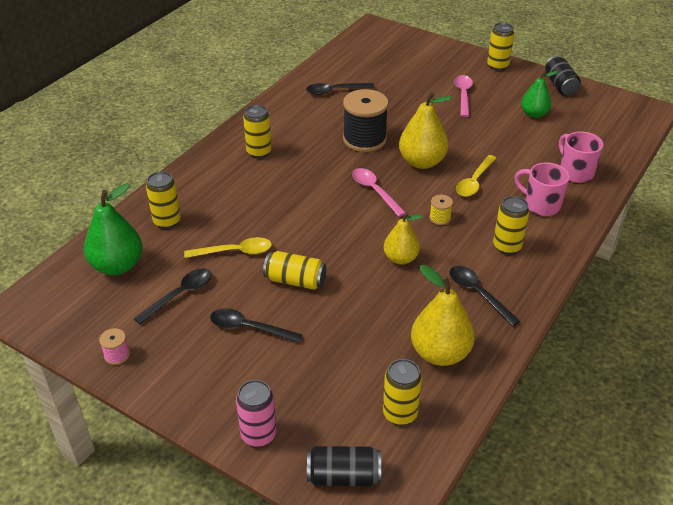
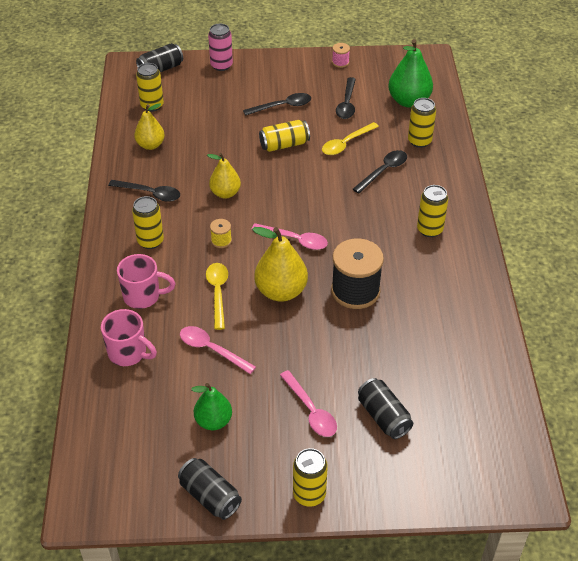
camera: 145 degrees right, 5 degrees up
black spoon [306,83,375,95] -> black spoon moved to [353,150,407,194]
yellow pear [411,265,475,366] -> yellow pear [134,103,165,150], size x0.65
none -> pink spoon [180,326,256,374]
none -> black can [358,378,413,439]

